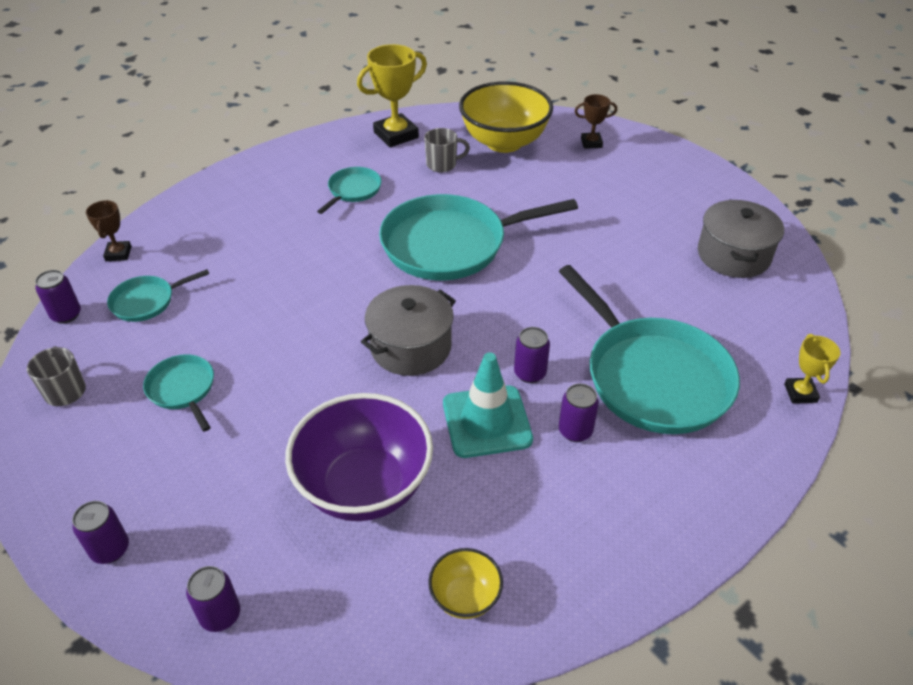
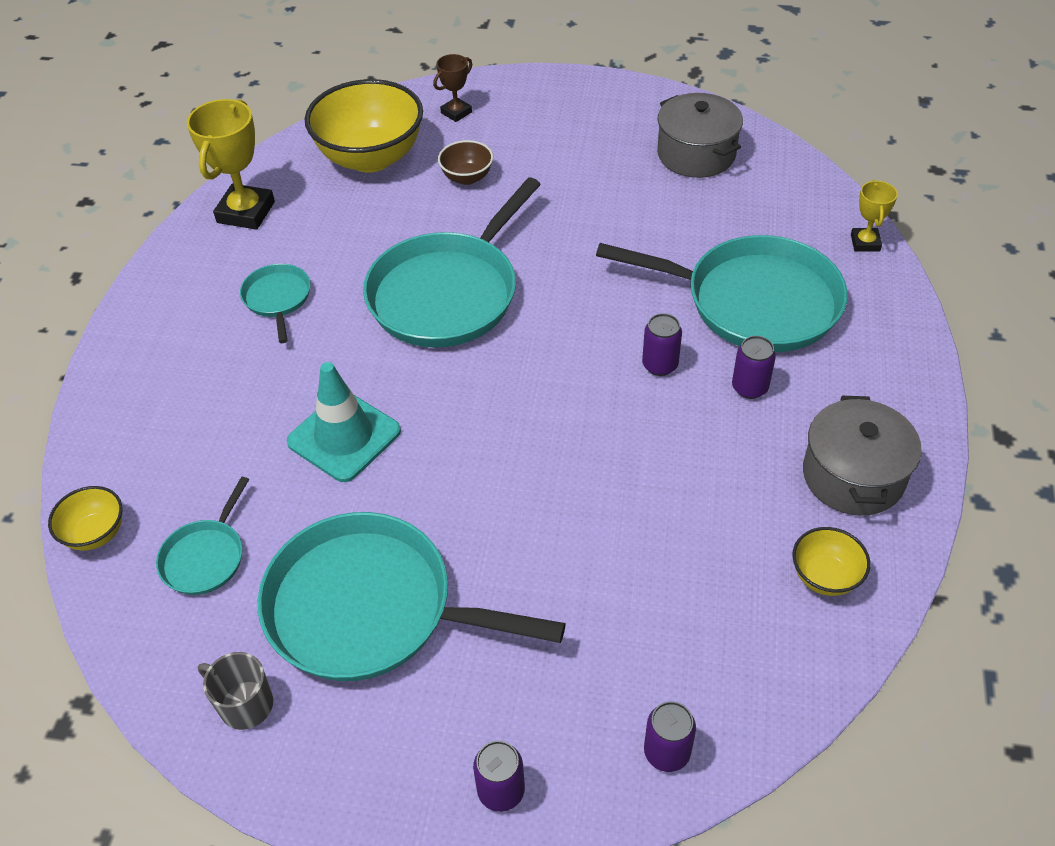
camera: 40 degrees left, 5 degrees up
purple can [35,270,81,324] -> none
brown trophy [86,200,132,261] -> yellow bowl [48,486,122,551]
turquoise pan [143,354,214,431] -> turquoise pan [258,512,566,681], size x2.13
purple bowl [285,393,433,521] -> none
grey pot [361,285,456,376] -> grey pot moved to [803,396,921,516]
grey mug [424,128,470,173] -> none
turquoise traffic cone [443,352,533,458] -> turquoise traffic cone moved to [286,362,401,482]
yellow trophy [784,334,840,403] -> yellow trophy turned 45 degrees clockwise [851,180,898,252]
none -> brown bowl [438,140,493,185]

